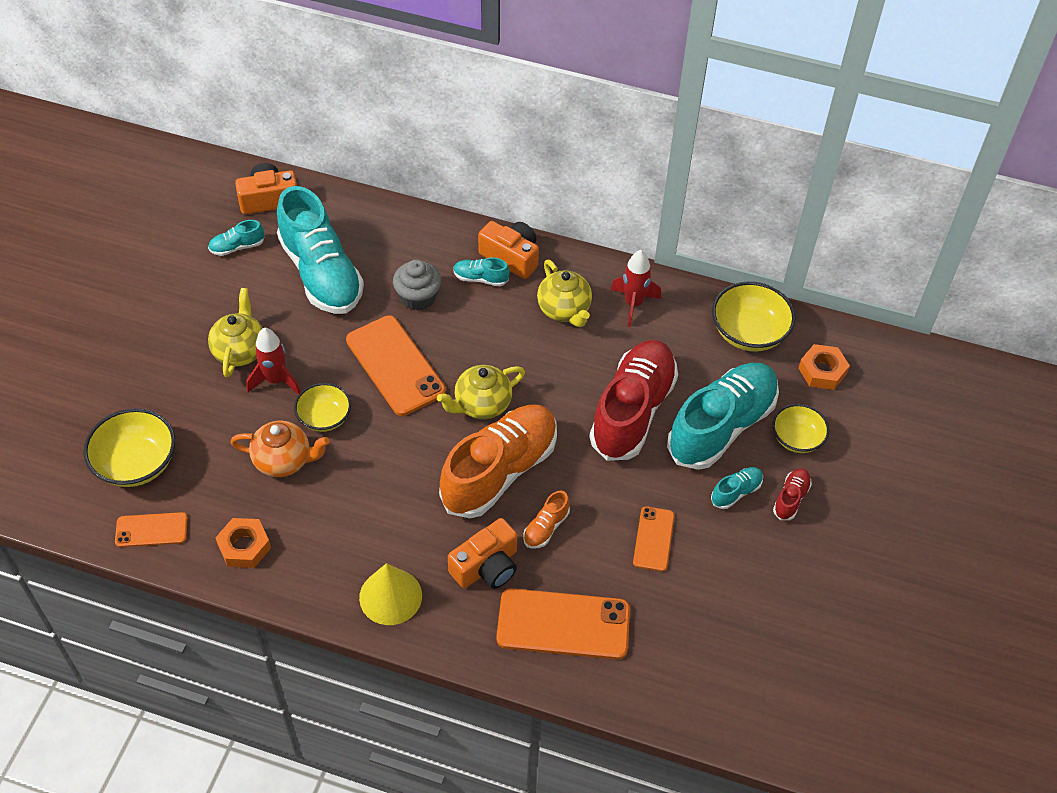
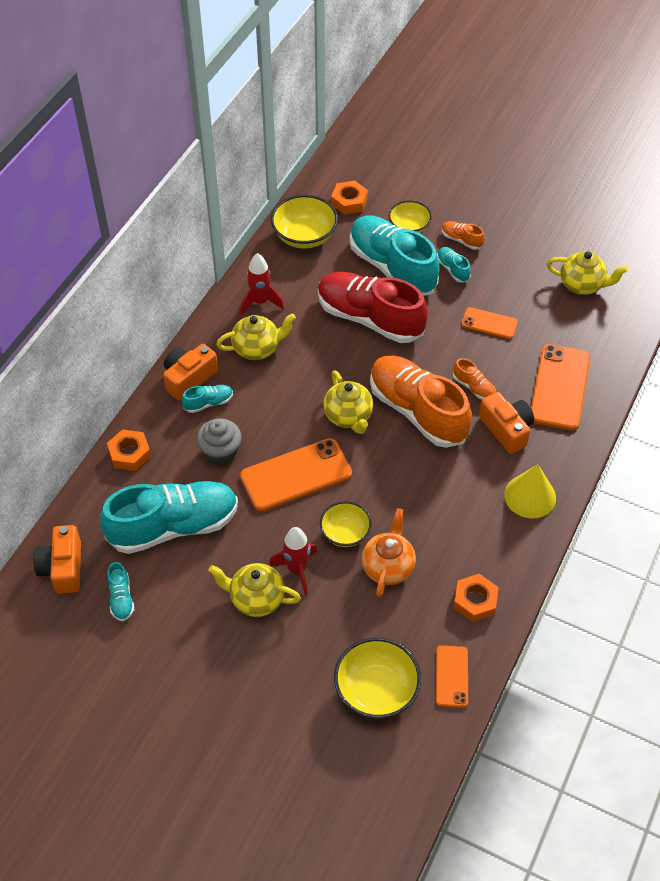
camera: 80 degrees left, 0 degrees up
turquoise shoe [453,257,509,286] -> turquoise shoe turned 135 degrees counterclockwise [182,385,233,413]
red shoe [773,468,812,520] -> orange shoe [442,221,485,250]
none -> orange nut [107,429,151,471]
none -> yellow teapot [547,251,628,295]

